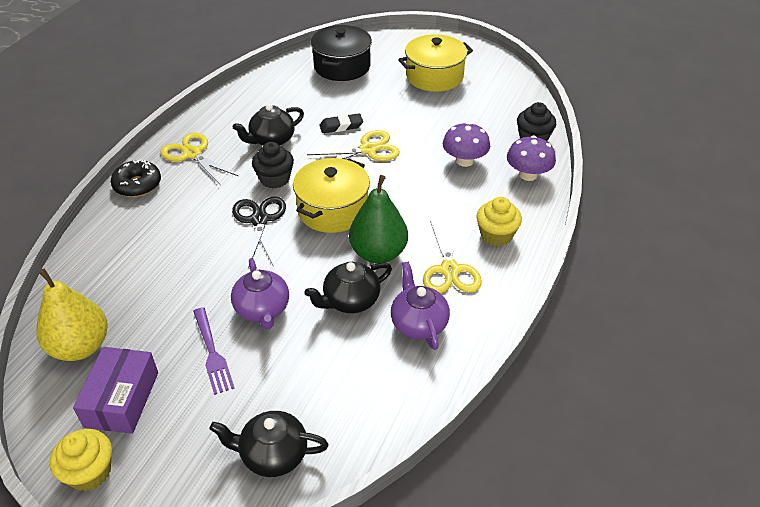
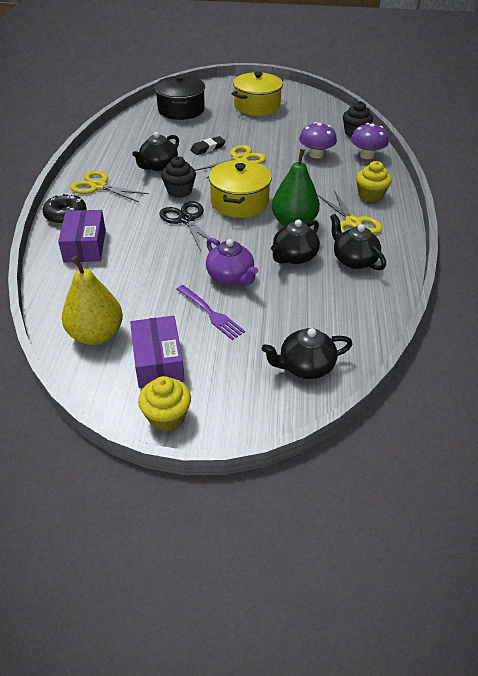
camera: 20 degrees left, 0 degrees up
purple teapot [391,262,450,350] -> black teapot [330,214,386,270]
none -> purple box [58,210,106,262]

